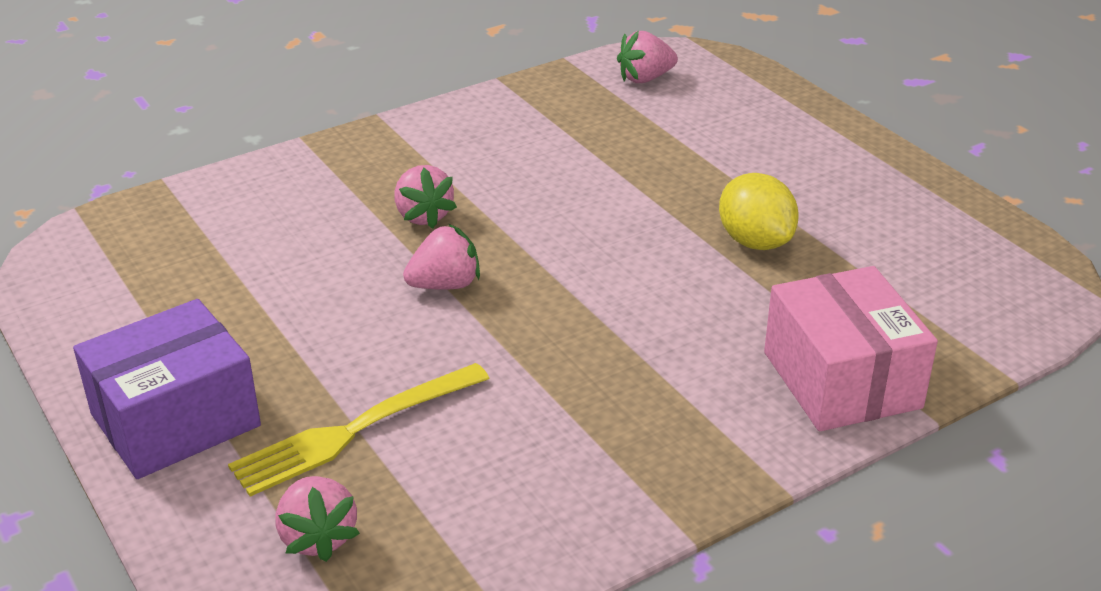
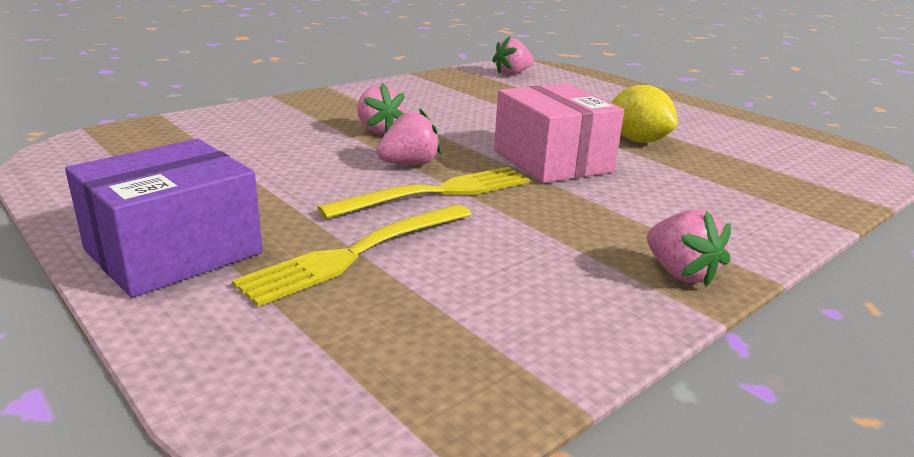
camera: 10 degrees left, 10 degrees down
pink strawberry [275,476,360,562] -> pink strawberry moved to [647,210,731,287]
pink box [764,266,938,431] -> pink box moved to [494,84,624,183]
none -> yellow fork [317,167,529,219]

